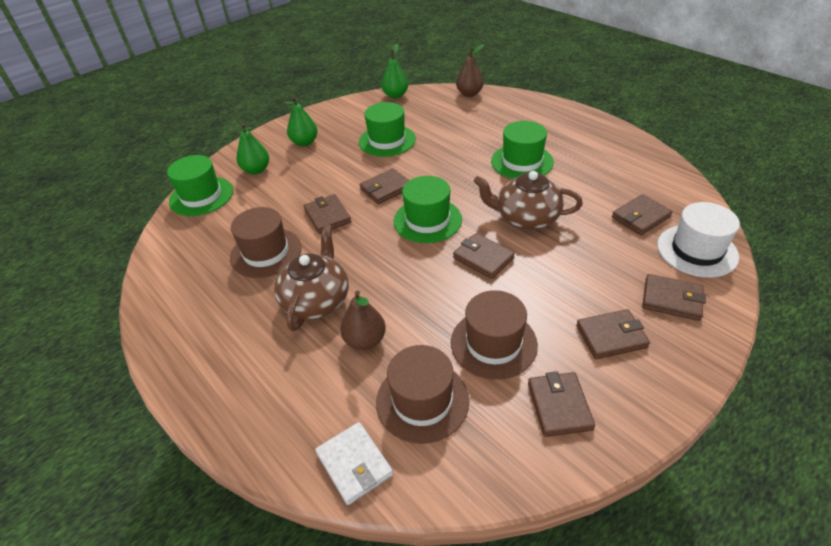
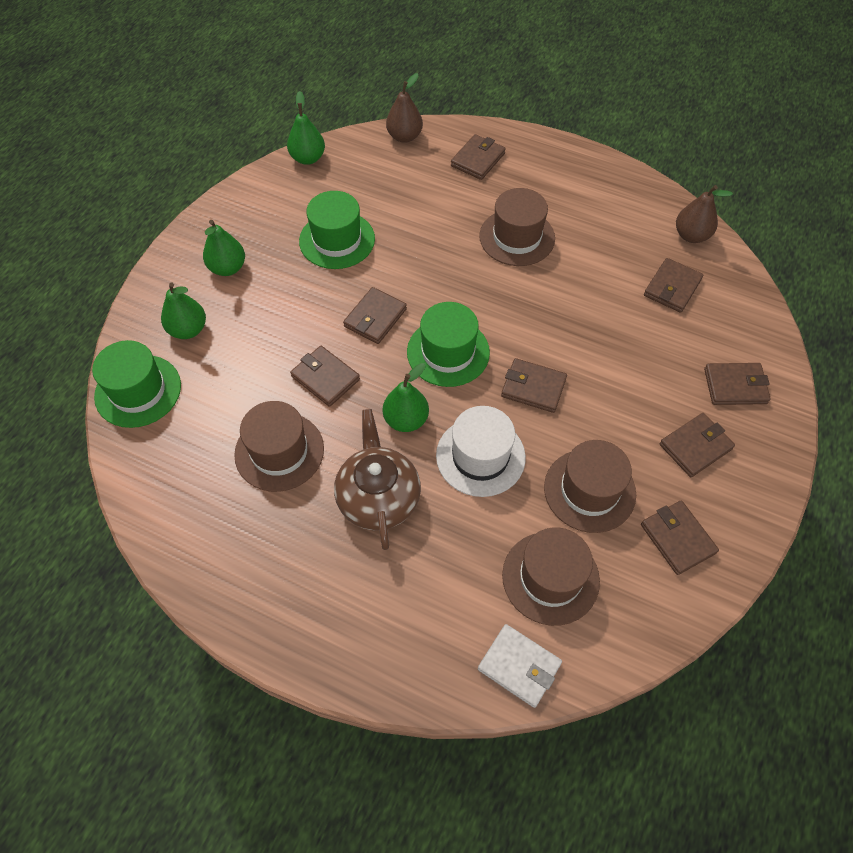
camera: 25 degrees left, 15 degrees up
brown pear [340,290,386,350] -> brown pear moved to [676,185,733,243]
brown teapot [473,171,583,230] -> none
green hat [491,121,554,179] -> brown hat [479,188,555,266]
white hat [657,202,740,278] -> white hat moved to [436,406,526,497]
none -> green pear [383,363,429,432]
none -> brown wallet [451,134,506,180]

